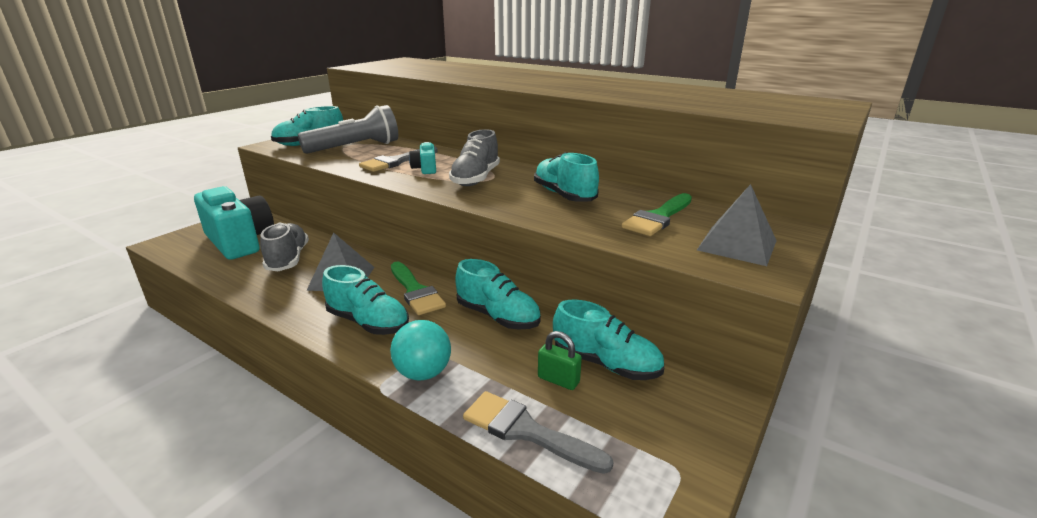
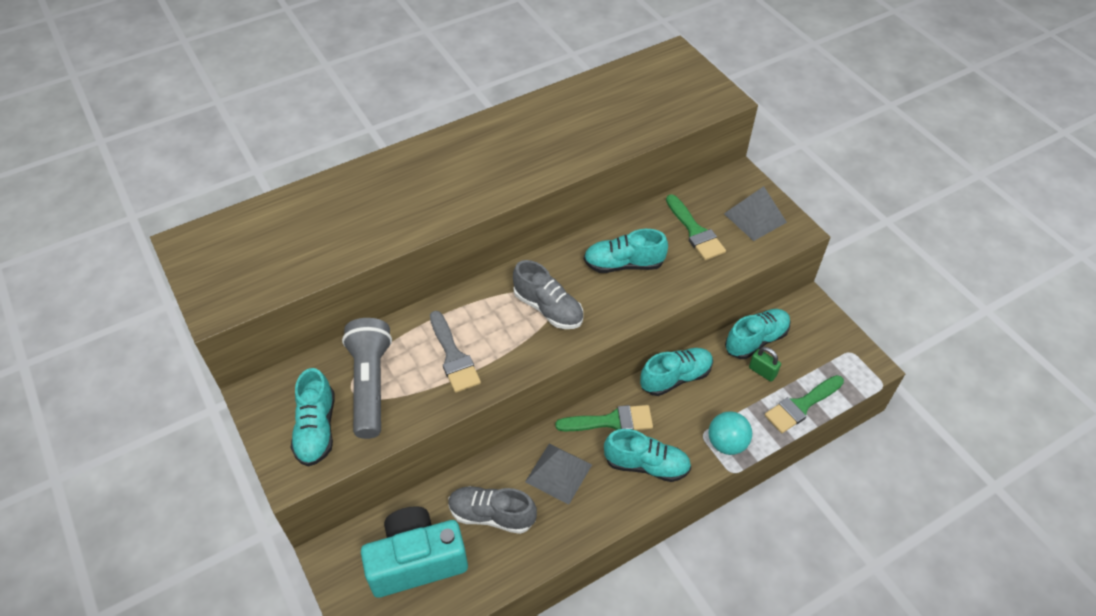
camera: 65 degrees left, 25 degrees up
turquoise shoe [322,265,409,335] -> turquoise shoe turned 45 degrees clockwise [604,429,691,482]
turquoise camera [409,142,436,174] -> none
grey brush [463,391,614,474] -> green brush [764,375,844,433]
green padlock [538,331,582,390] -> green padlock turned 75 degrees clockwise [749,347,781,382]

